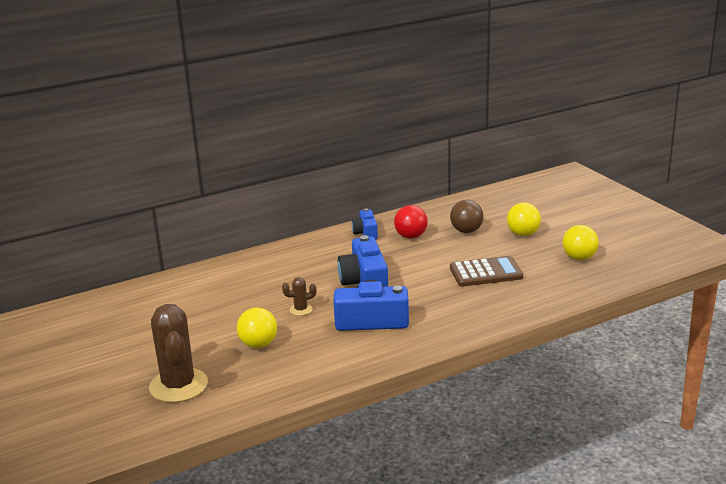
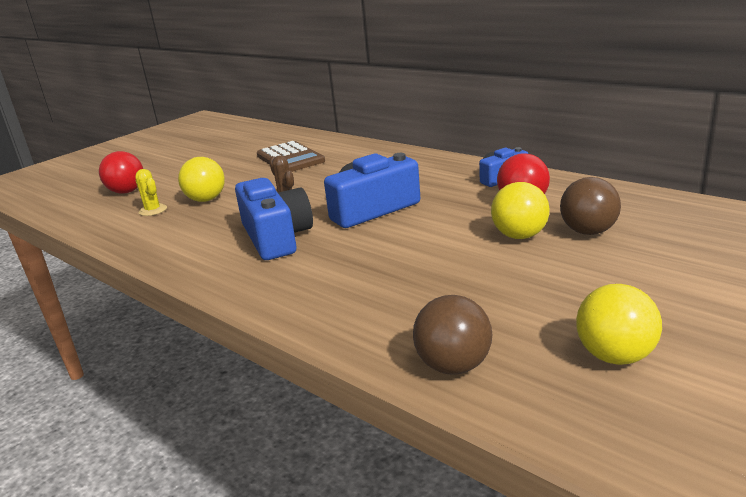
camera: 70 degrees right, 0 degrees up
brown cactus [149,304,208,403] -> red ball [99,151,143,194]
brown calculator [450,256,523,287] -> brown calculator moved to [257,141,325,172]
yellow ball [507,203,541,236] -> yellow ball moved to [491,182,550,239]
none -> yellow cactus [135,169,167,216]
none -> brown ball [413,295,493,374]

